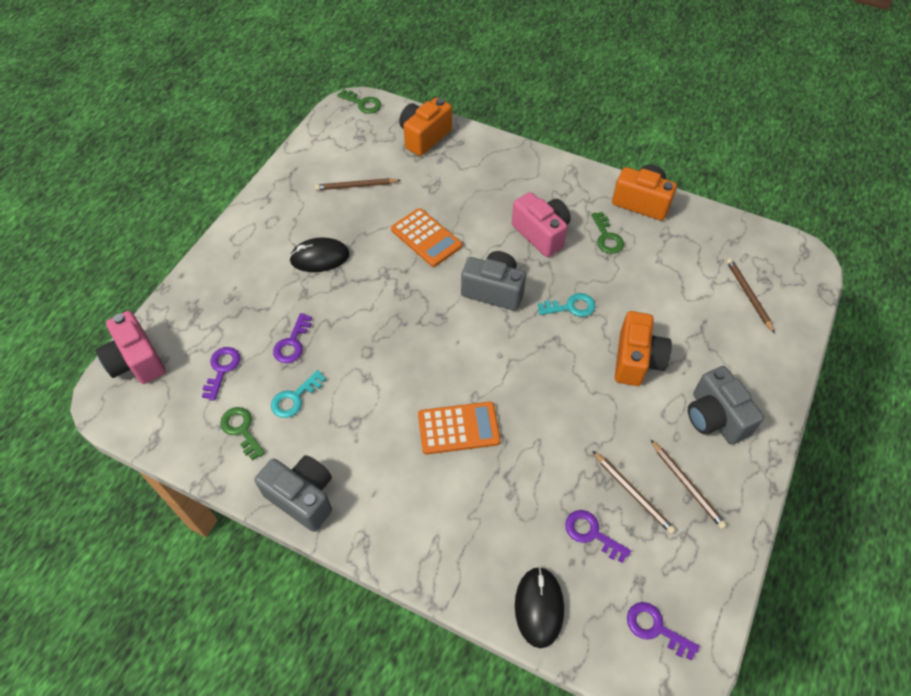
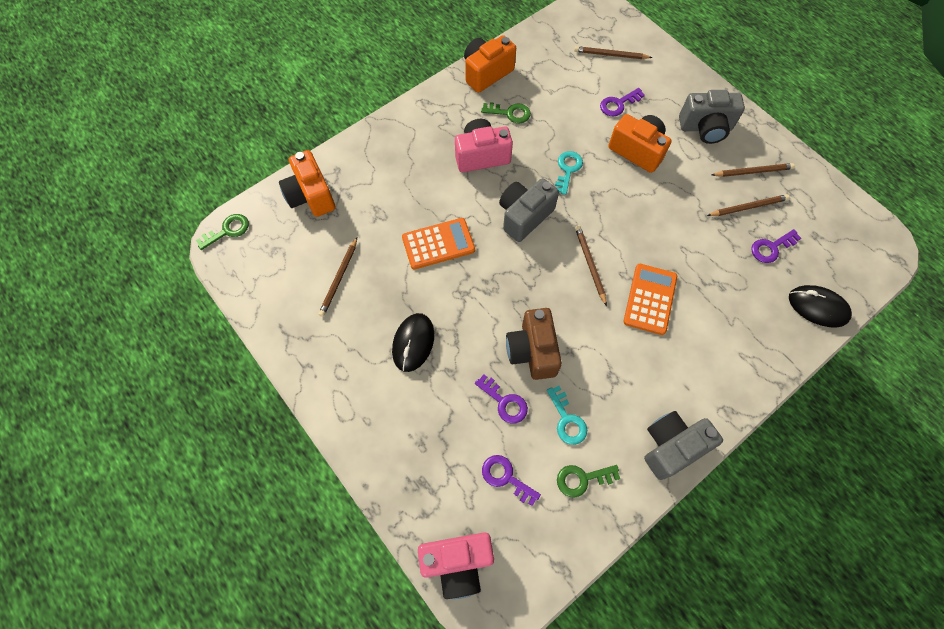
camera: 65 degrees left, 10 degrees up
purple key [627,602,700,661] -> purple key moved to [600,88,645,116]
none -> brown camera [506,308,562,380]
none -> brown pencil [575,225,607,306]

